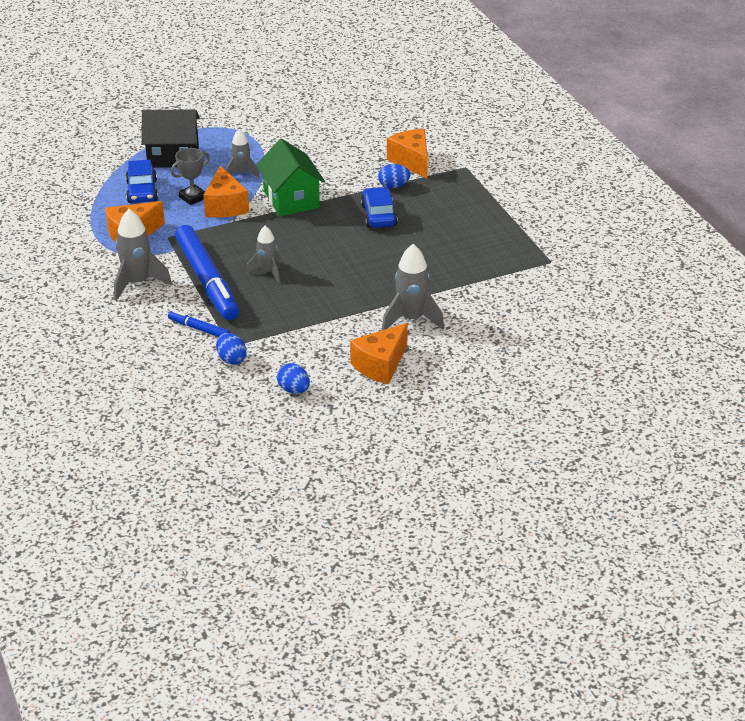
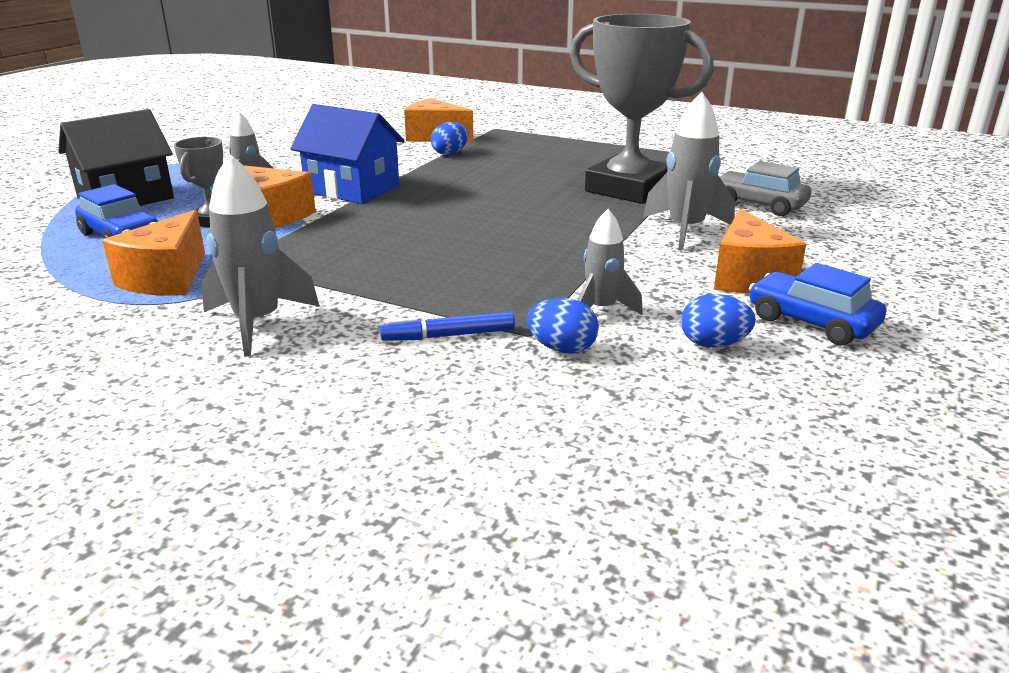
camera: 40 degrees left, 10 degrees down
blue marker [175,225,239,320] -> none
grey rocket [246,226,280,283] -> grey rocket moved to [578,209,643,315]
green house [256,139,325,216] -> blue house [290,104,405,204]
blue car [361,187,398,228] -> blue car moved to [749,263,886,346]
none -> grey trophy [570,14,714,204]
none -> grey car [720,161,811,216]

